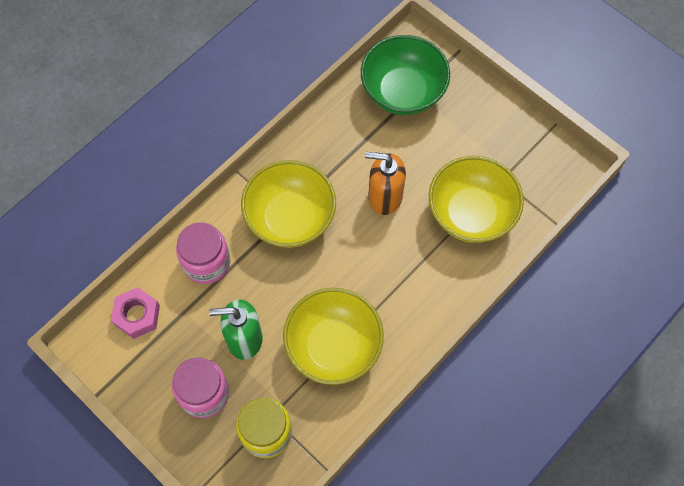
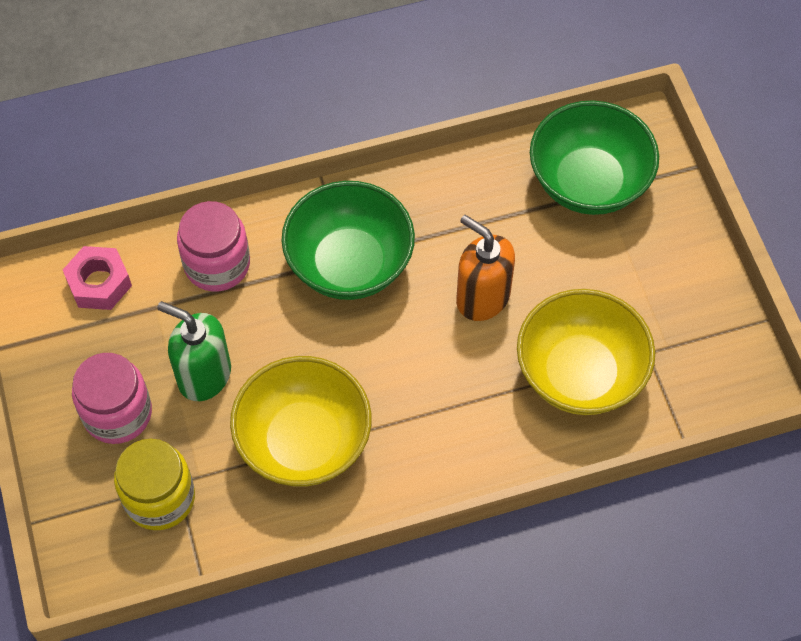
camera: 30 degrees right, 5 degrees down
yellow bowl [241,160,336,248] -> green bowl [282,181,415,300]

